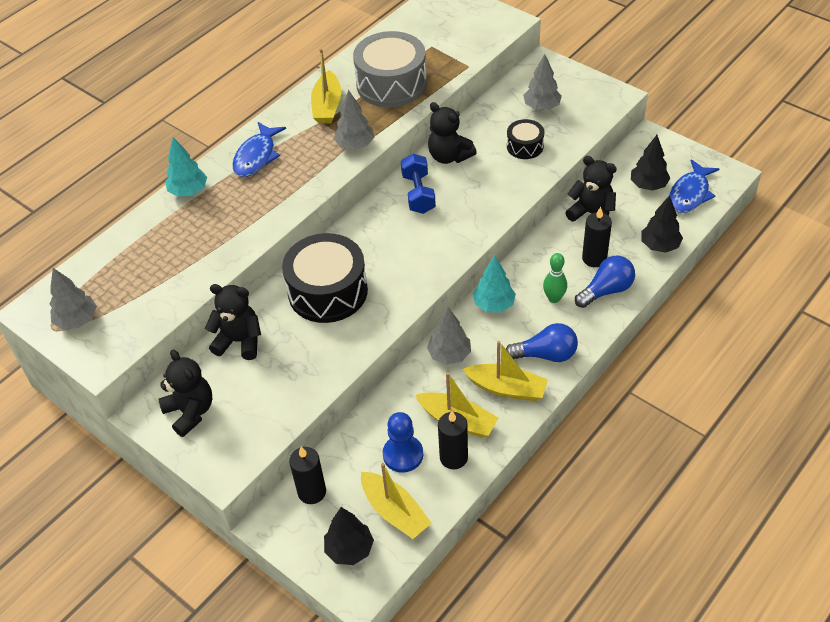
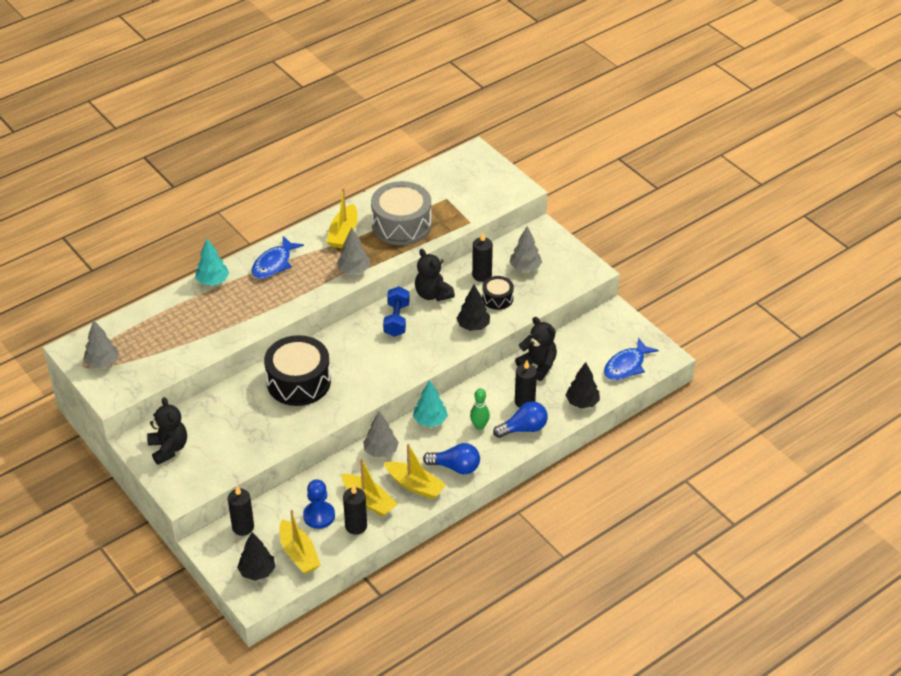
camera: 10 degrees right, 5 degrees down
black teddy bear [205,284,261,360] -> none
black tree [631,135,670,191] -> black tree moved to [457,285,490,331]
none -> black candle [472,233,493,282]

